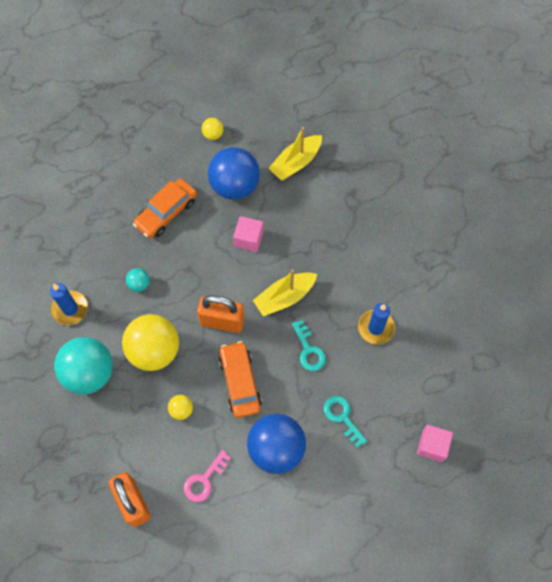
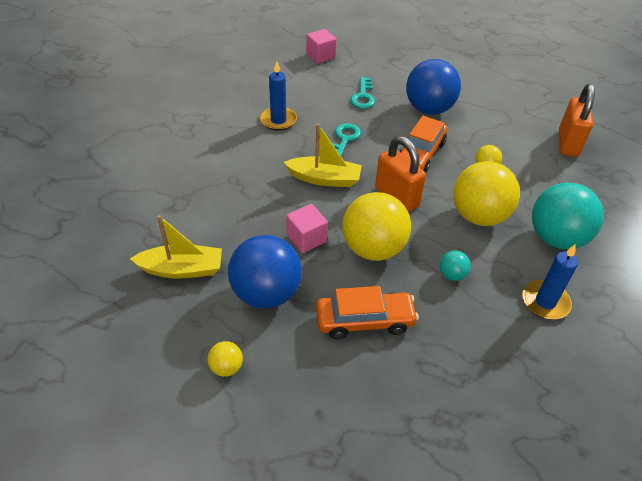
camera: 140 degrees left, 20 degrees down
pink key [184,450,231,502] -> none
none -> yellow ball [342,192,411,261]

